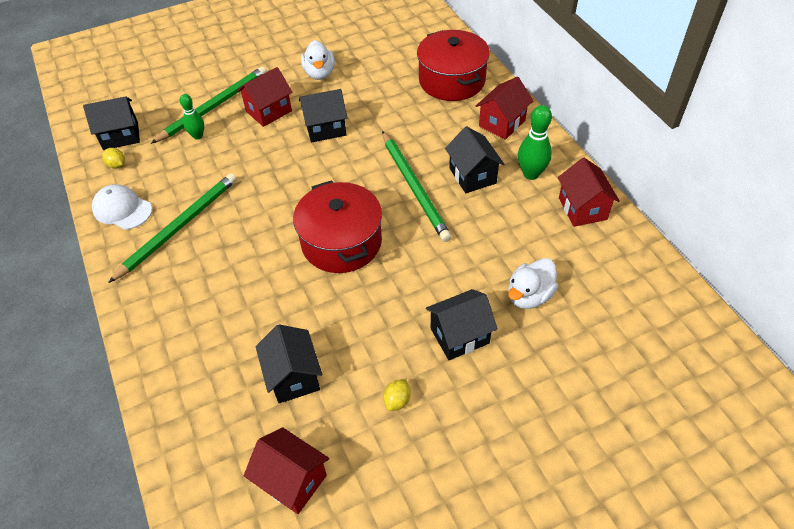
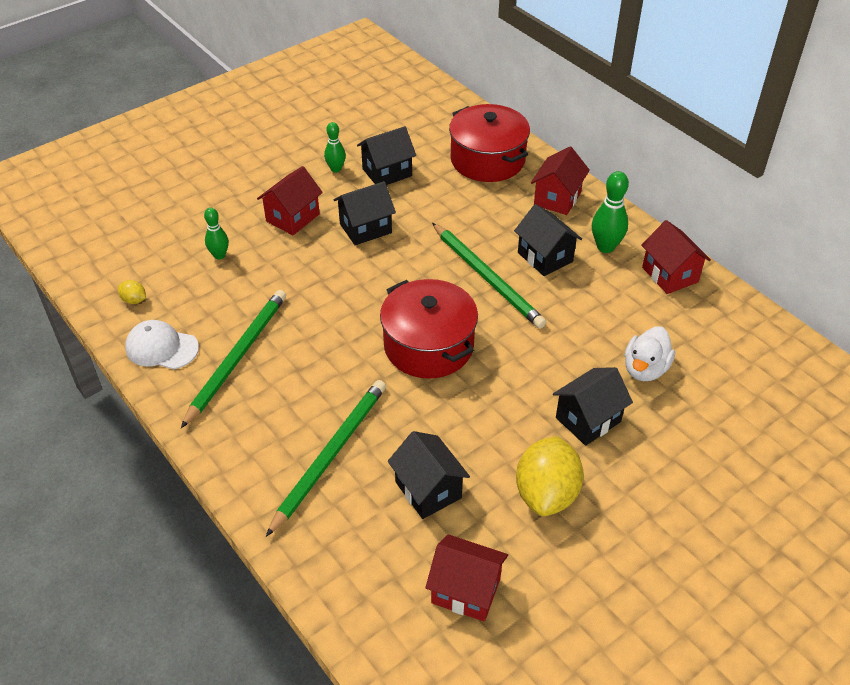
camera: 15 degrees left, 5 degrees down
black house [83,96,140,150] -> black house moved to [357,126,416,185]
green pencil [151,66,267,144] -> green pencil moved to [266,380,386,537]
white duck [301,40,335,80] -> green bowling pin [324,122,346,172]
yellow lemon [383,379,411,411] -> yellow lemon [516,436,584,516], size x2.34

